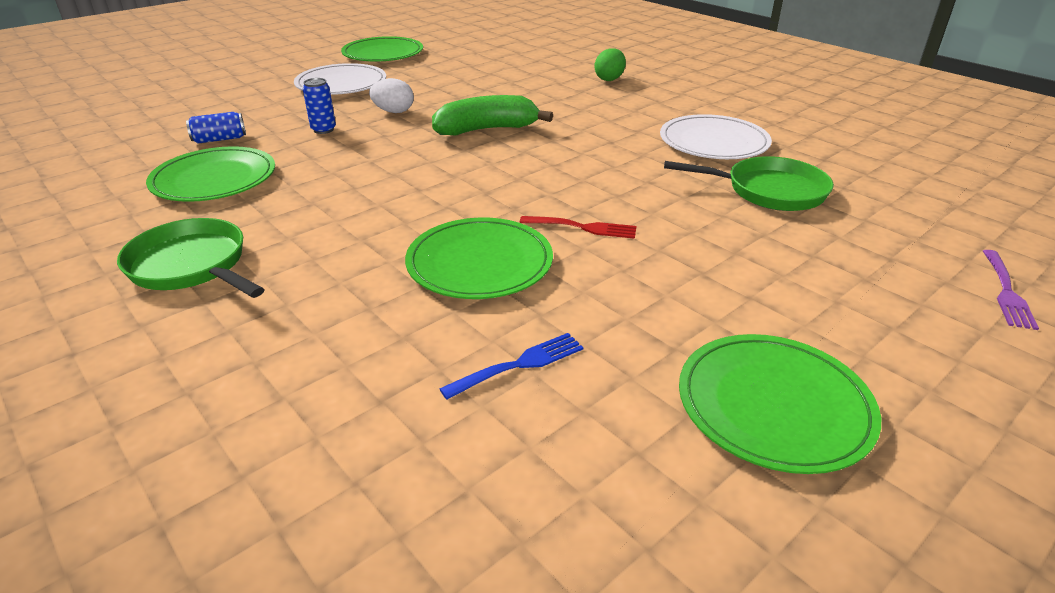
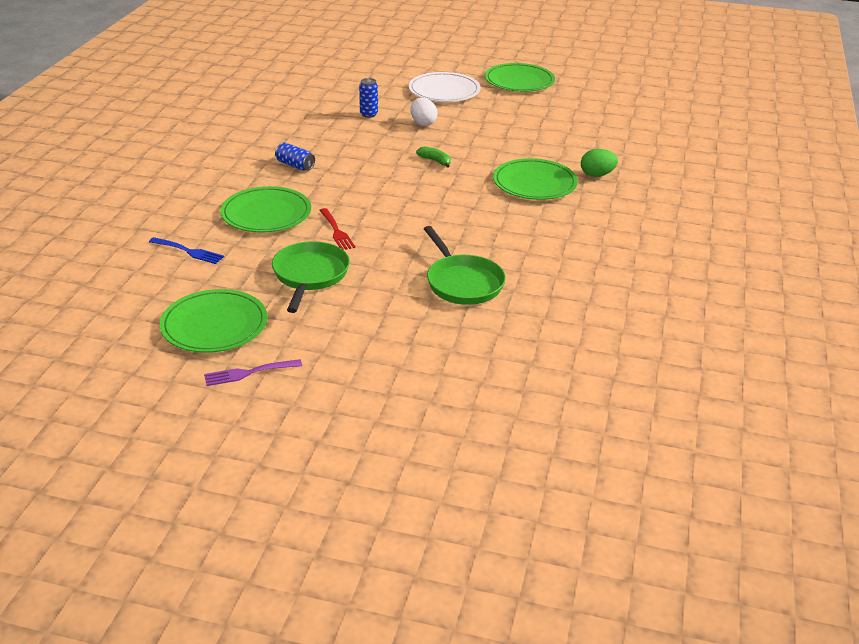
camera: 55 degrees right, 0 degrees up
green pan [117,218,265,298] -> green pan moved to [272,241,350,313]
green plate [146,146,275,202] -> green plate moved to [493,158,578,200]
blue can [186,112,246,144] -> blue can moved to [275,142,315,171]
green banana [432,95,553,136] -> green banana [416,146,451,168], size x0.48
white plate [660,114,772,159] -> none
purple fork [983,250,1039,330] -> purple fork moved to [204,359,302,386]

